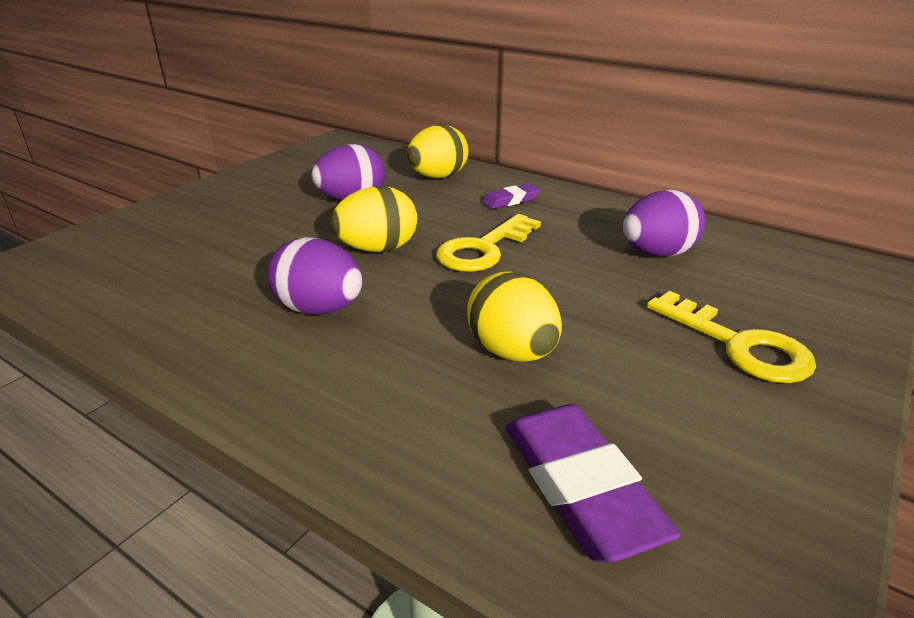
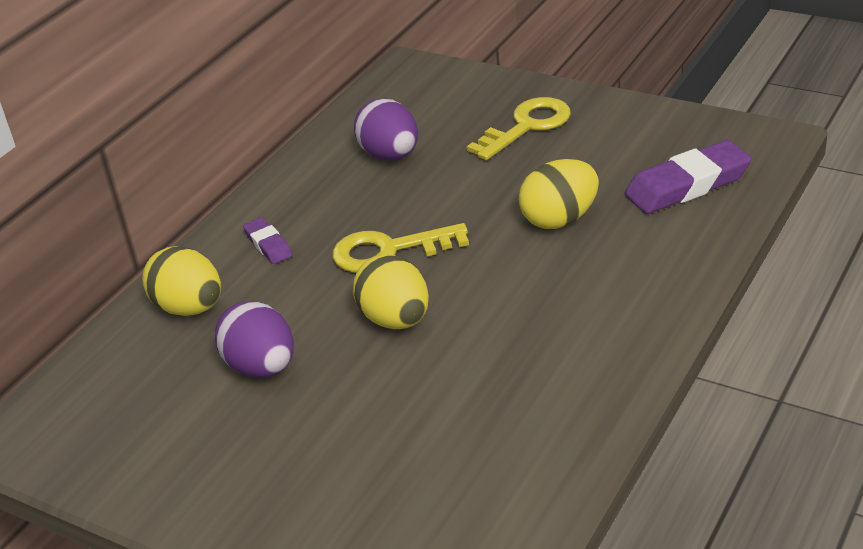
camera: 90 degrees left, 5 degrees up
purple egg [267,237,363,315] -> none
yellow key [436,214,541,272] -> yellow key turned 135 degrees clockwise [332,223,469,273]

